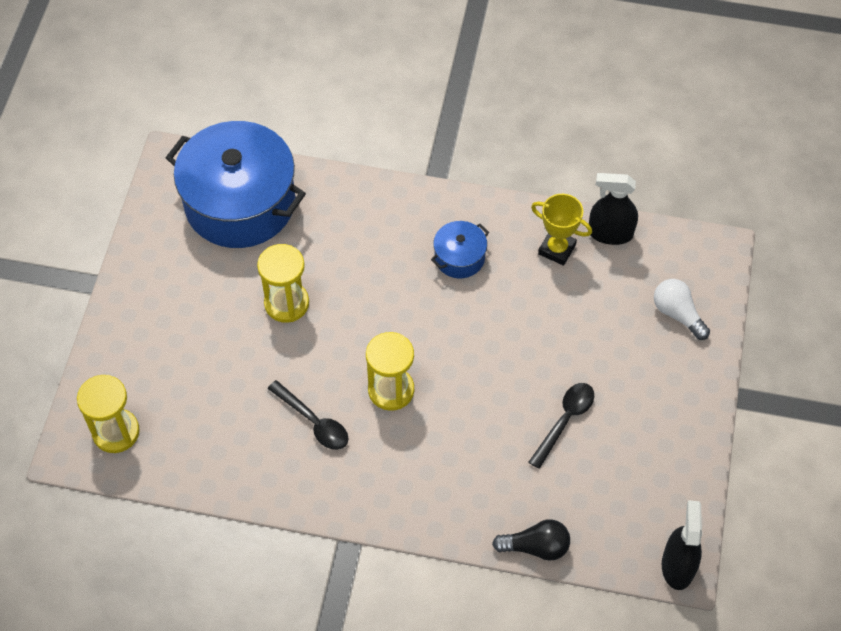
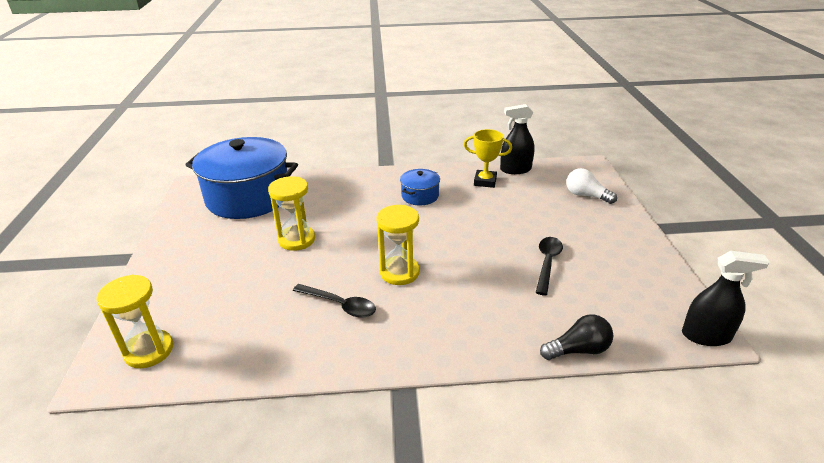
camera: 15 degrees left, 25 degrees down
black spray bottle [662,500,702,590] -> black spray bottle turned 105 degrees clockwise [682,251,769,346]

